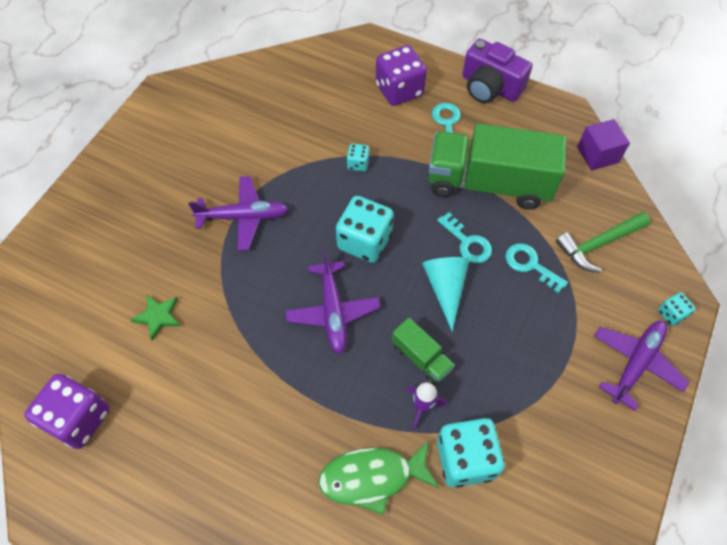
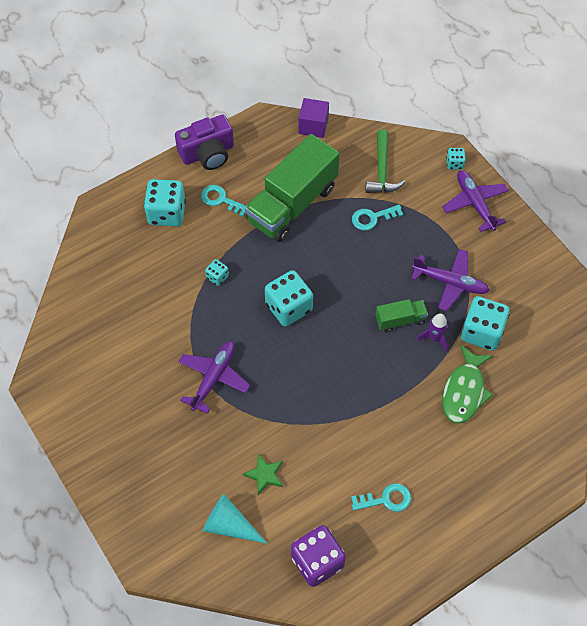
camera: 60 degrees left, 0 degrees up
purple plane [285,251,381,354] -> purple plane moved to [411,249,490,311]
purple dice [376,45,427,106] -> turquoise dice [144,179,186,226]
turquoise cone [422,257,469,332] -> turquoise cone moved to [203,494,267,544]
turquoise key [437,212,492,263] -> turquoise key moved to [351,483,411,512]

